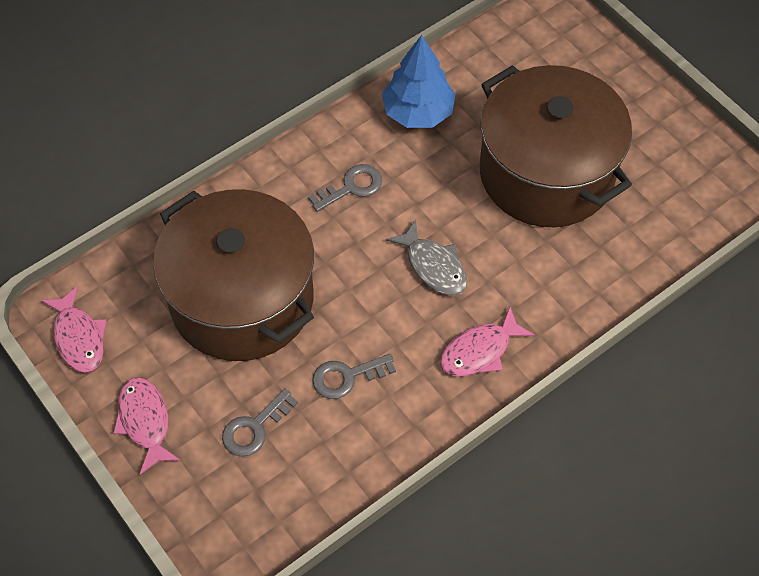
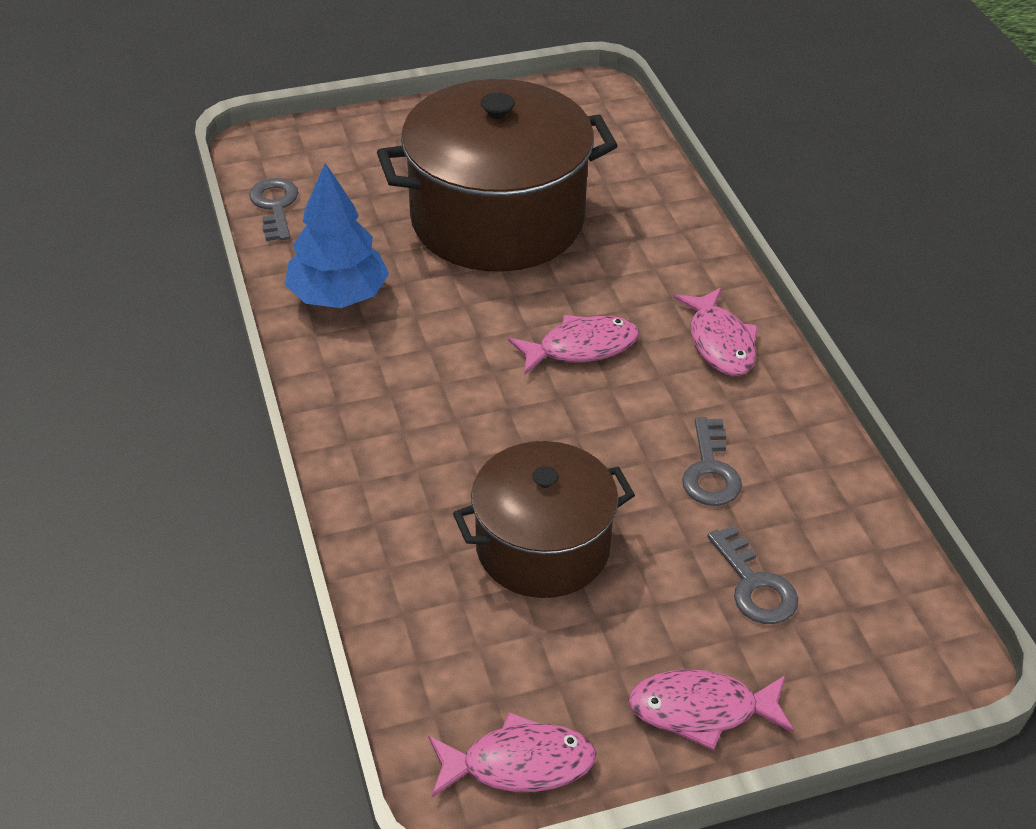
camera: 70 degrees left, 15 degrees down
brown pot [153,189,314,361] -> brown pot [453,441,635,598], size x0.62
grey key [308,164,382,212] -> grey key moved to [249,178,299,241]
grey fish [386,219,467,296] -> pink fish [508,315,639,375]

